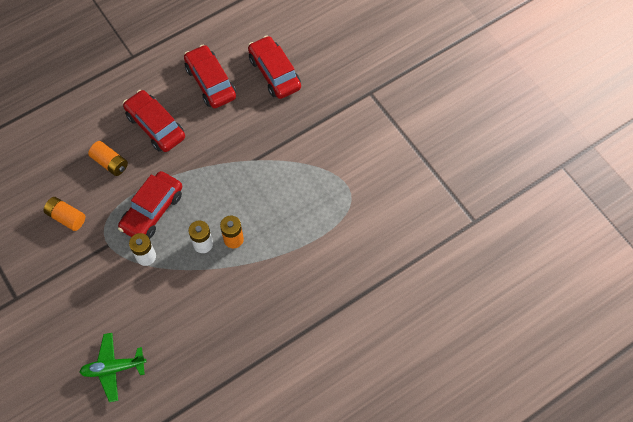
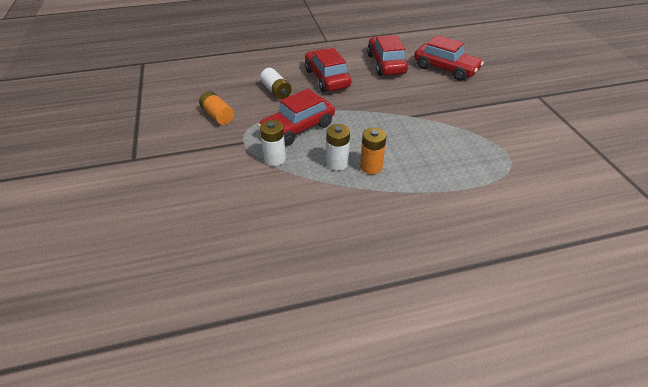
camera: 20 degrees right, 20 degrees down
green plane [79,333,146,402] -> none
orange battery [88,141,128,176] -> white battery [260,68,292,99]
red car [248,35,301,99] -> red car turned 135 degrees clockwise [414,35,484,81]

